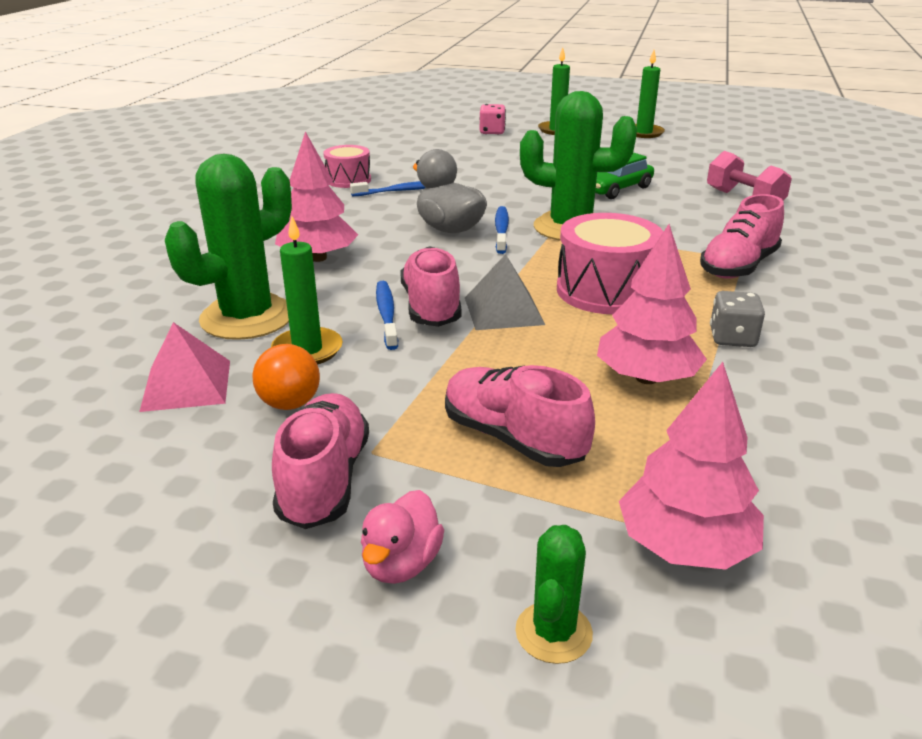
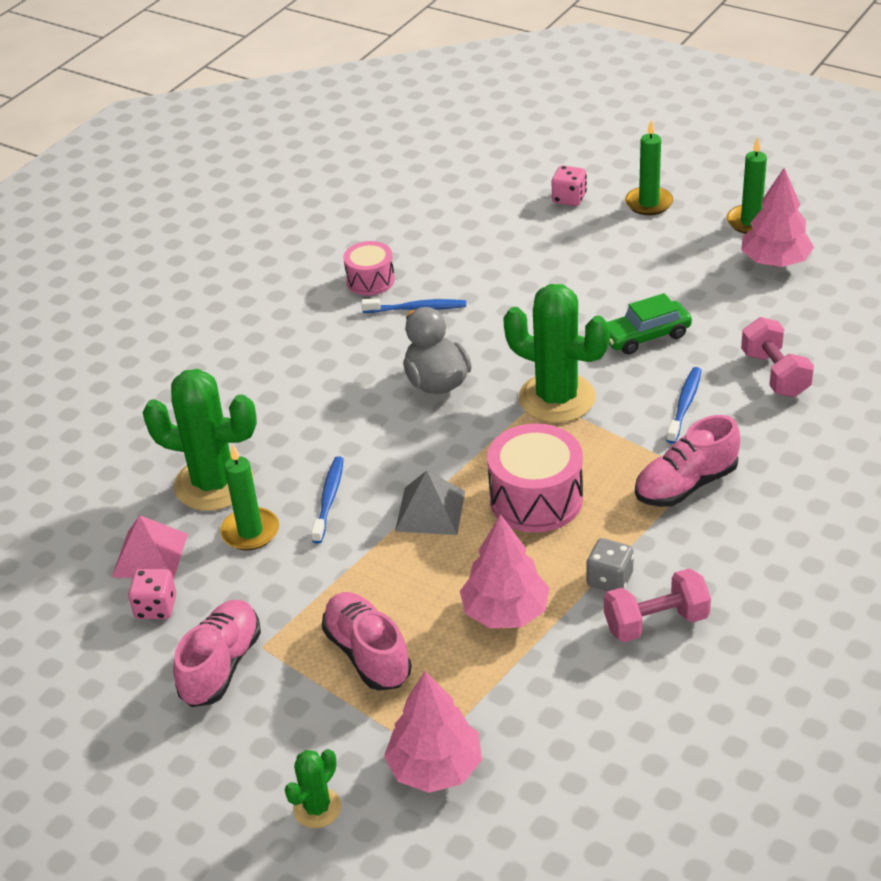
camera: 20 degrees right, 10 degrees up
green cactus [165,154,292,340] -> green cactus turned 45 degrees clockwise [142,369,257,511]
orange ball [252,344,320,410] -> none
pink tree [275,131,358,262] -> pink tree moved to [741,168,814,267]
pink duck [361,490,444,584] -> none
pink shoe [400,246,461,327] -> none
blue toothbrush [495,206,509,254] -> blue toothbrush moved to [666,367,702,444]
none -> pink dice [128,569,176,619]
none -> pink dumbbell [604,568,711,642]

